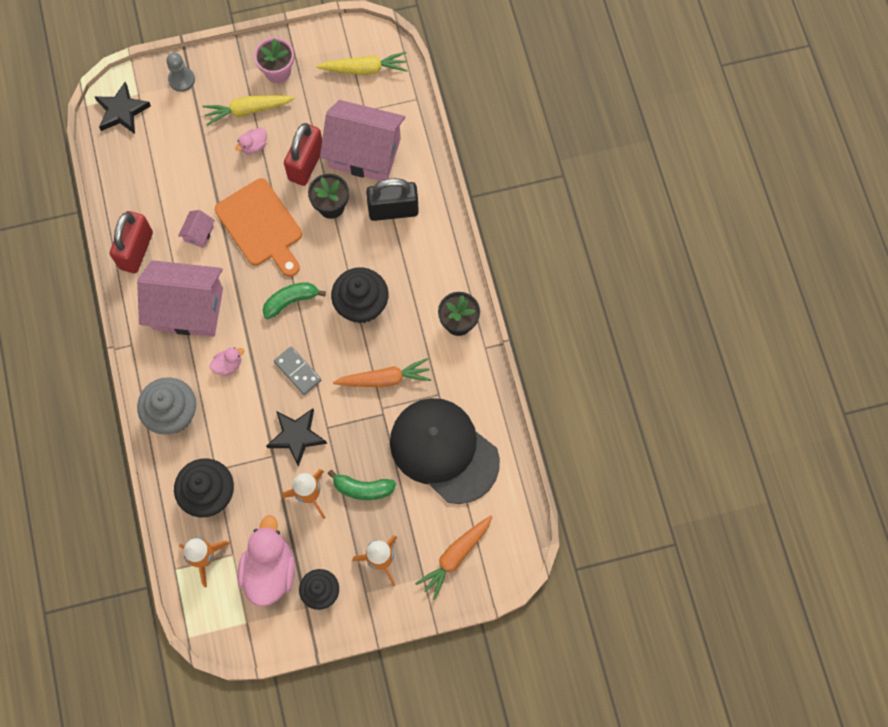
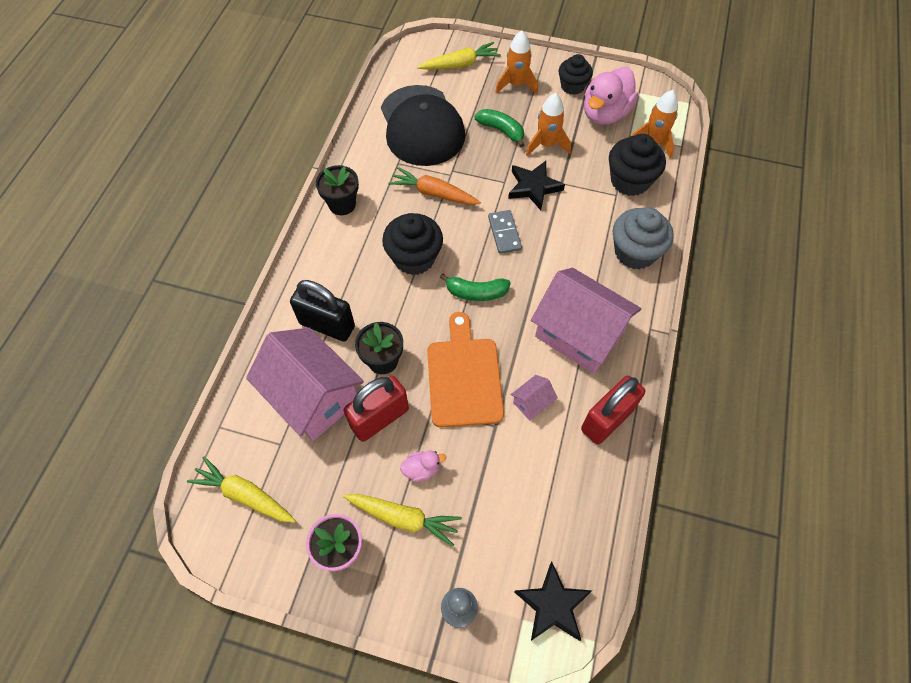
camera: 150 degrees left, 10 degrees down
pink duck [210,347,245,376] -> none
orange carrot [415,516,492,600] -> yellow carrot [417,42,501,70]

